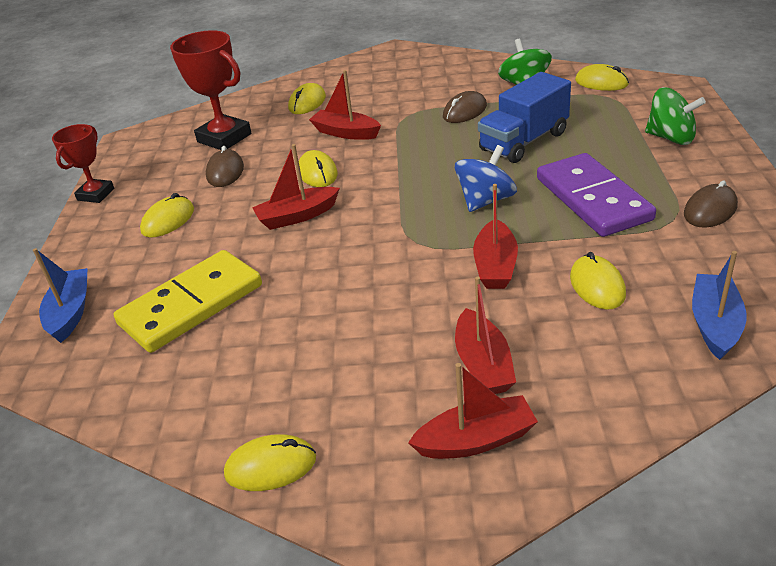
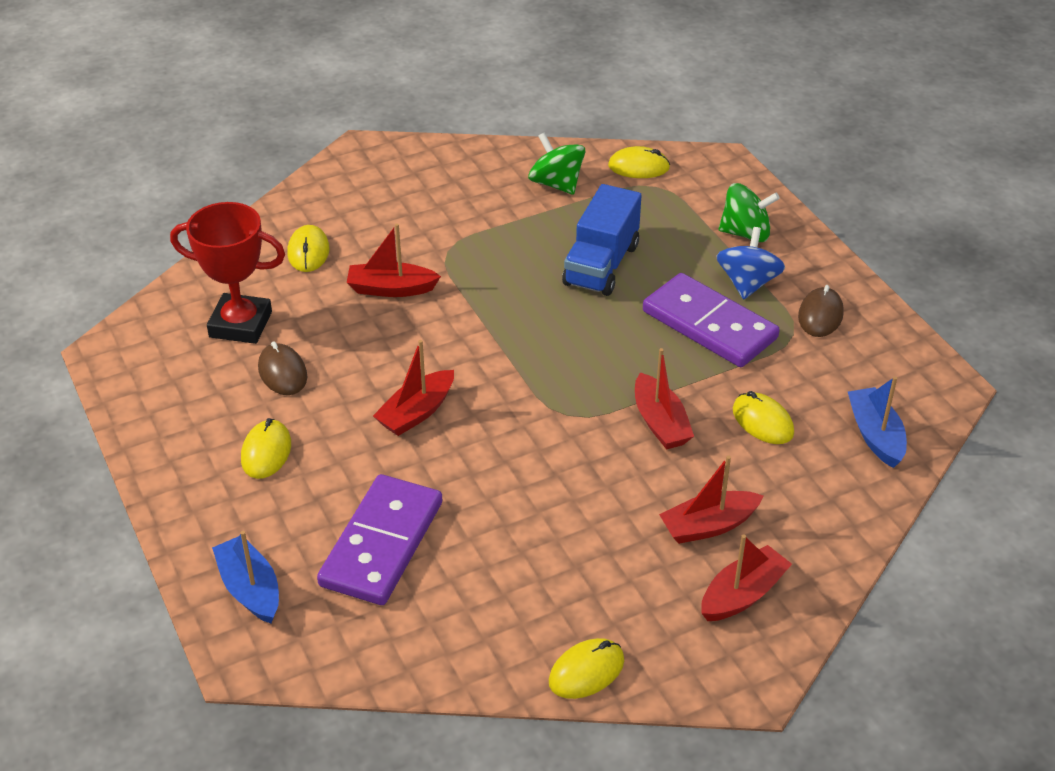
camera: 30 degrees left, 5 degrees up
red trophy [52,124,114,203] -> none
yellow domino [114,250,262,353] -> purple domino [317,474,442,605]
yellow mouse [299,150,338,187] -> none
brown mouse [443,91,487,123] -> none
blue spinning top [455,145,517,212] -> blue spinning top moved to [716,227,785,299]
red boat [455,277,516,394] -> red boat turned 105 degrees clockwise [659,456,764,544]

